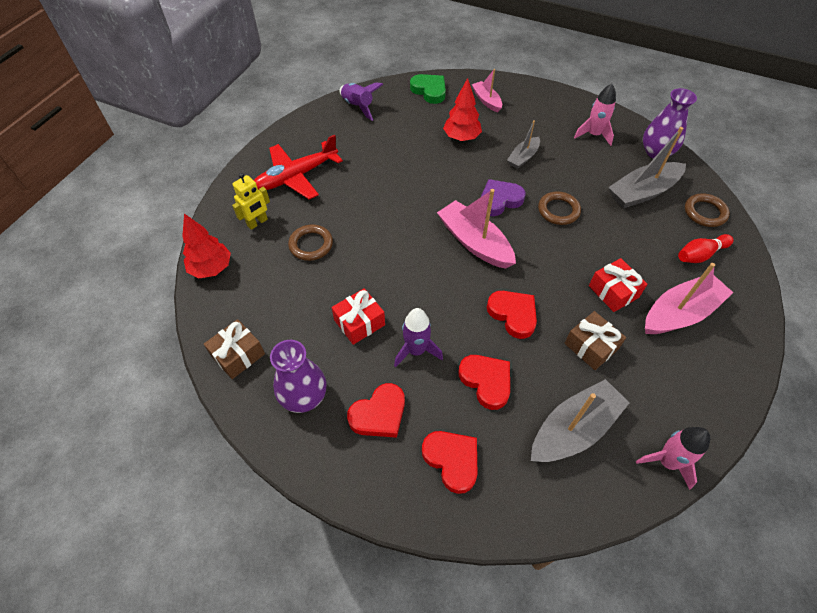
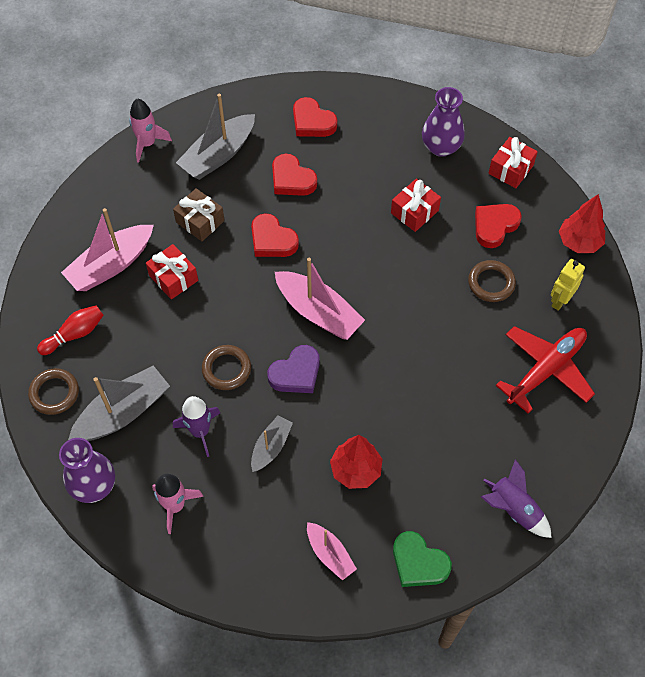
camera: 170 degrees right, 5 degrees up
brown gift [204,319,265,379] -> red gift [488,137,538,188]
red heart [347,383,405,438] -> red heart moved to [475,204,522,248]
purple rocket [394,308,443,367] -> purple rocket moved to [173,396,220,457]

